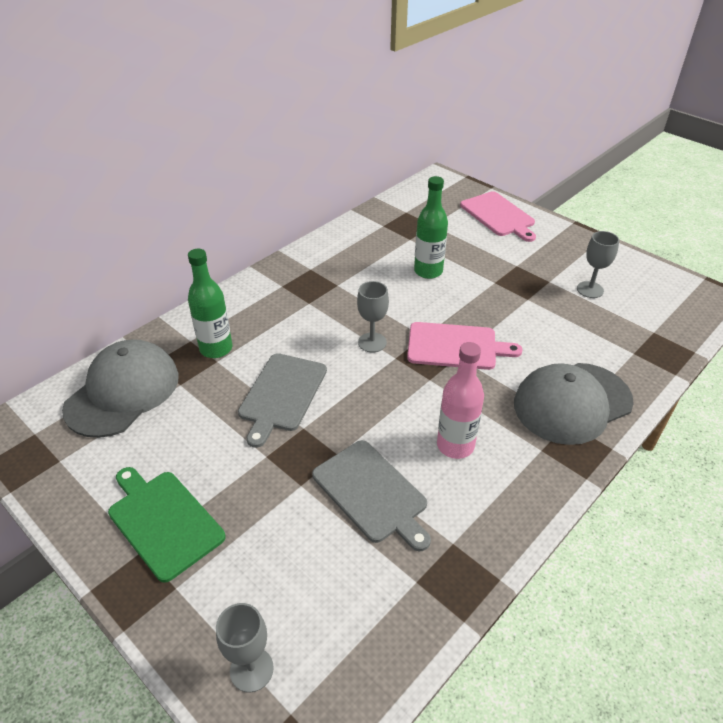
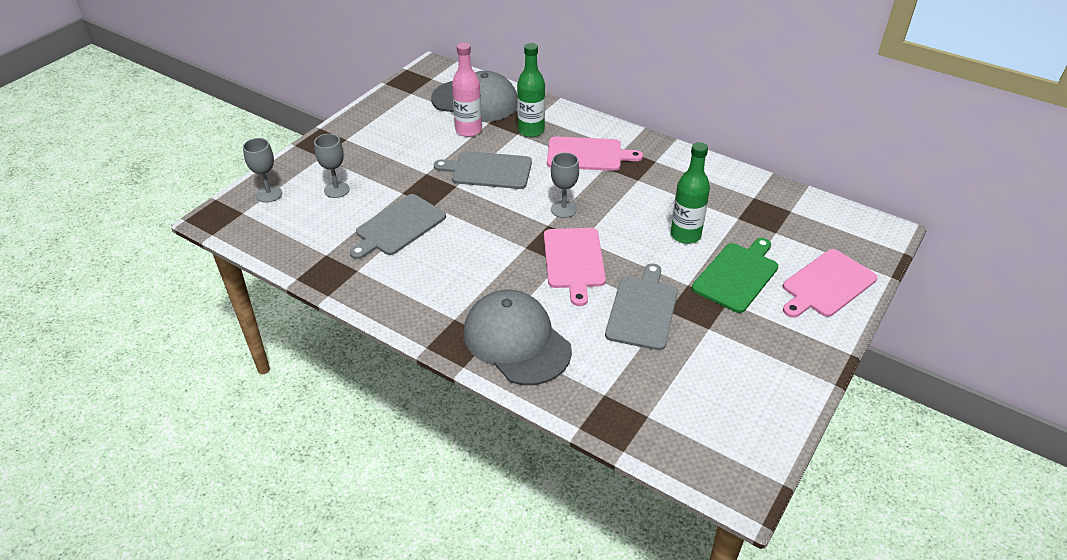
camera: 80 degrees right, 0 degrees up
green cutting board [108,467,225,583] -> green cutting board moved to [692,238,778,313]
pink bottle [437,342,484,459] -> pink bottle moved to [452,43,482,137]
grey goblet [577,231,619,298] -> grey goblet moved to [314,134,350,198]
none -> pink cutting board [547,136,643,171]
none -> grey cutting board [605,263,678,350]

